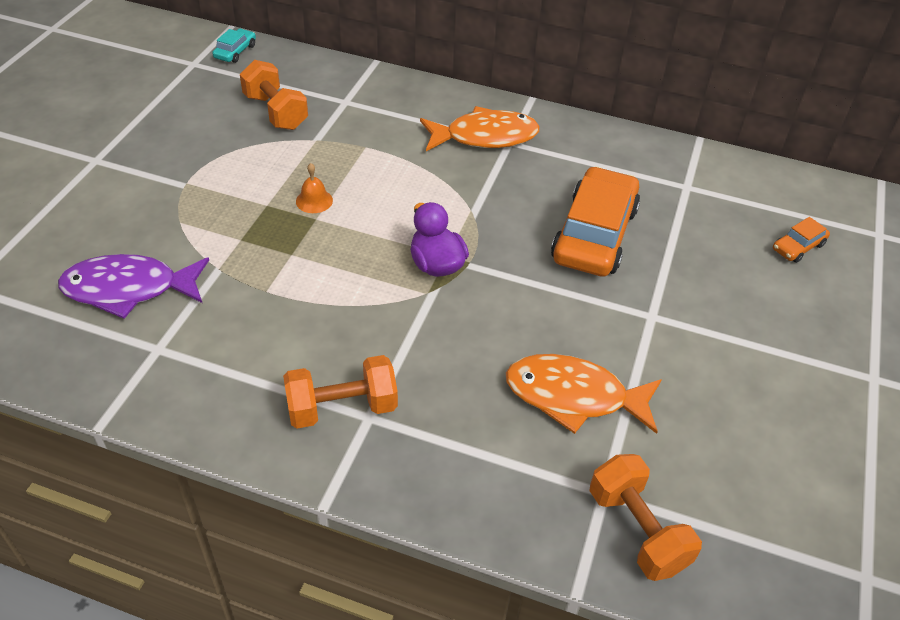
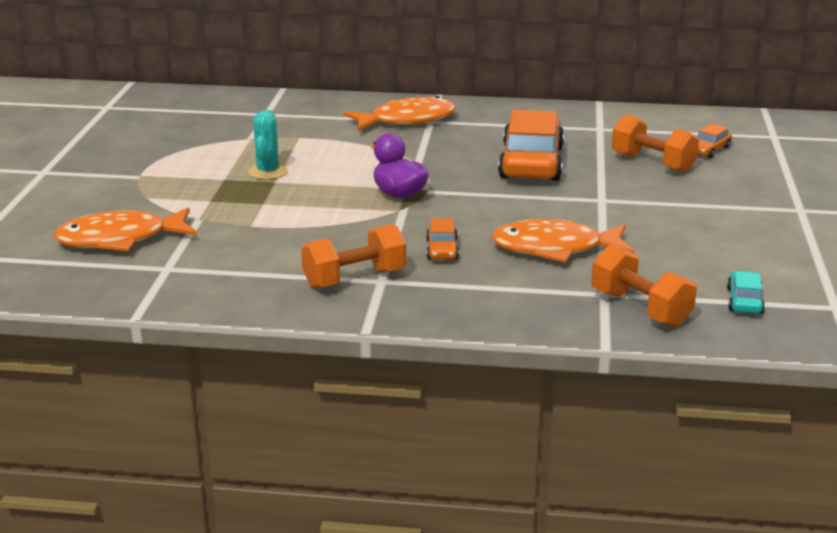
camera: 10 degrees left, 20 degrees down
purple fish [58,254,209,319] -> orange fish [54,208,197,251]
turquoise car [212,29,256,63] -> turquoise car moved to [727,271,765,314]
orange dumbbell [240,60,308,130] -> orange dumbbell moved to [612,115,699,173]
orange bell [296,163,333,213] -> turquoise cactus [248,110,288,180]
none -> orange car [426,218,459,260]

